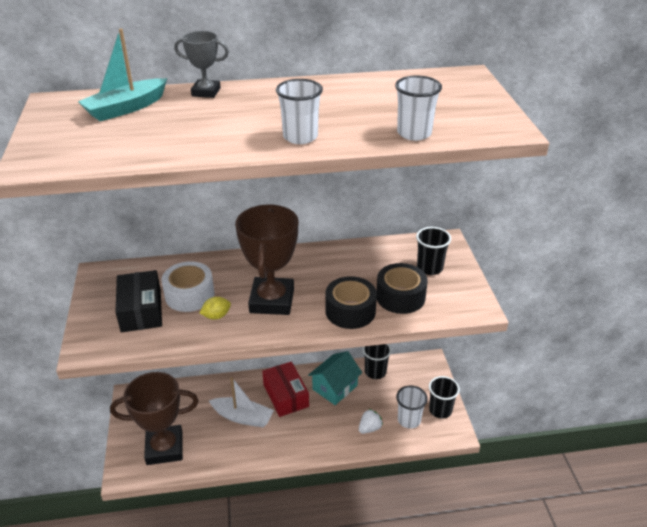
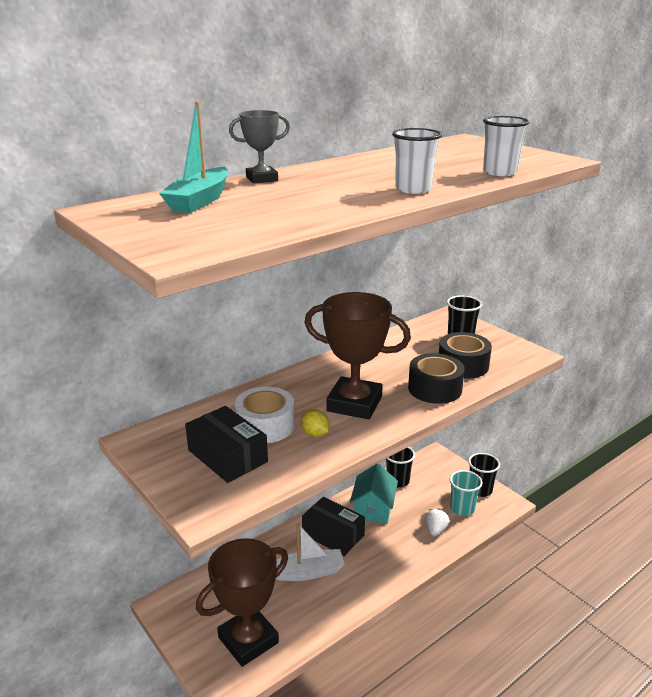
camera: 30 degrees left, 10 degrees down
yellow lemon [200,297,231,320] -> yellow lemon turned 75 degrees counterclockwise [301,410,329,437]
brown trophy [235,205,298,315] -> brown trophy turned 45 degrees counterclockwise [304,292,411,419]
red box [262,361,309,417] -> black box [302,497,365,556]
white cup [396,385,428,429] -> turquoise cup [450,470,483,516]

